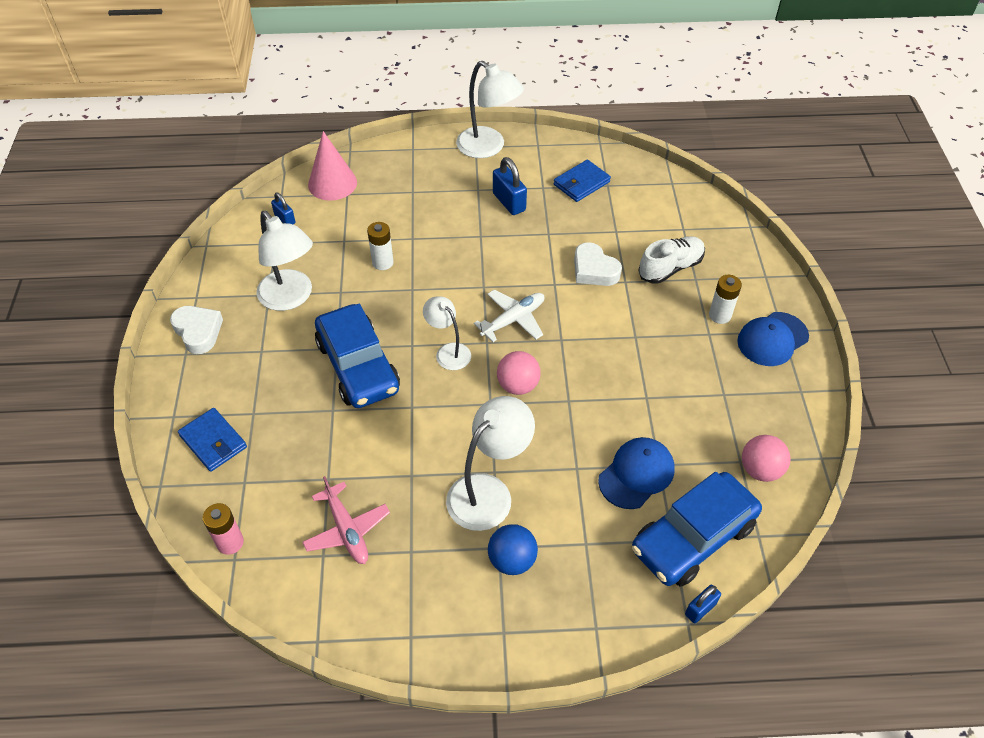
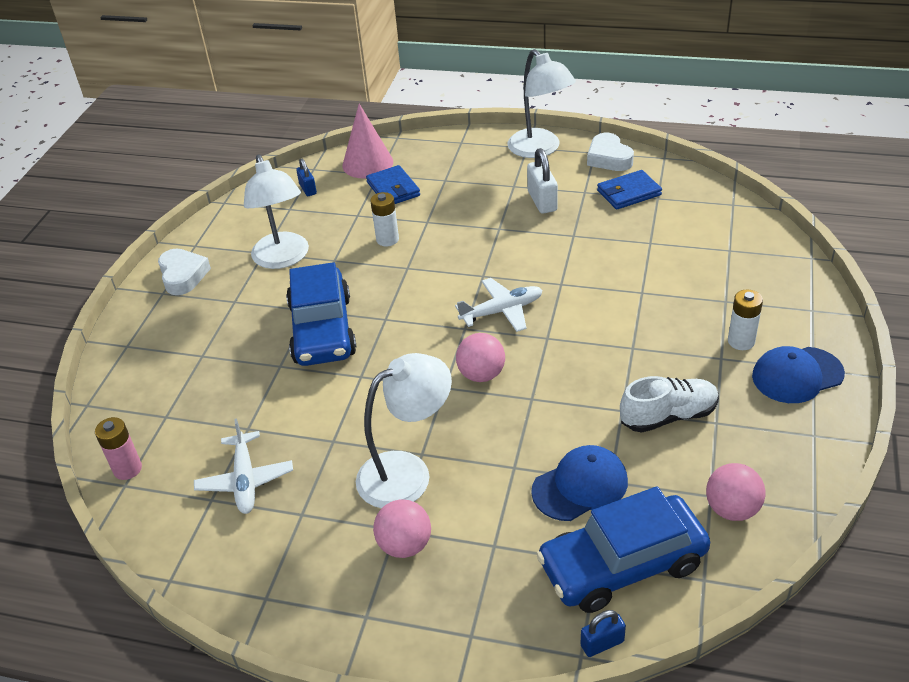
camera: 20 degrees right, 10 degrees down
blue wallet [178,408,247,472] -> blue wallet moved to [366,165,420,204]
pink plane [303,476,390,564] -> white plane [194,418,293,514]
white lamp [423,296,471,370] -> none
blue ball [488,524,538,575] -> pink ball [373,499,431,558]
blue padlock [493,157,527,215] -> white padlock [527,148,558,214]
white heart [574,242,622,286] -> white heart moved to [587,133,634,171]
white shoe [638,236,705,284] -> white shoe moved to [620,376,719,432]

